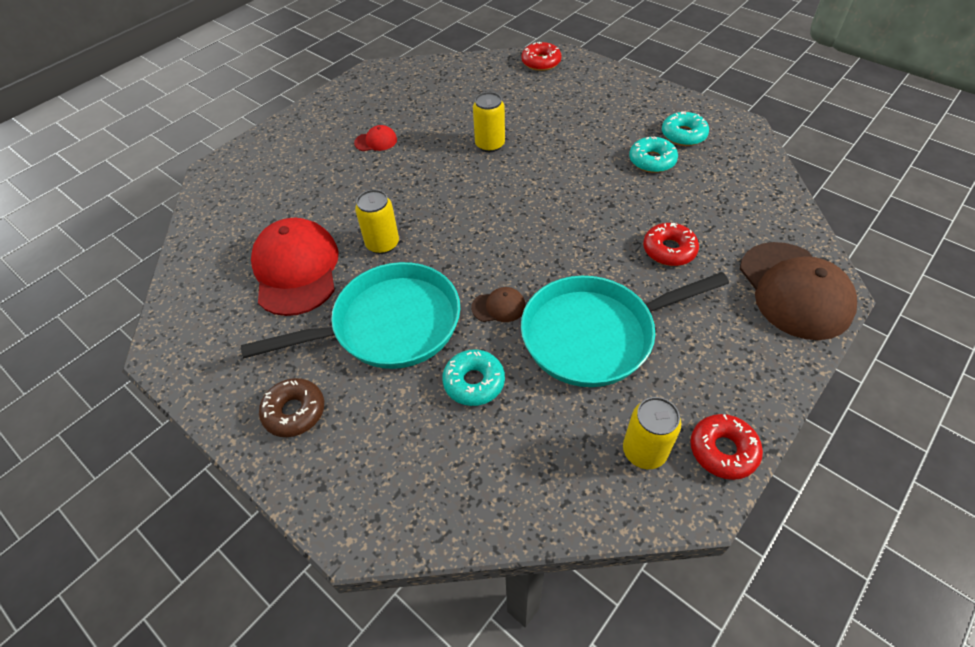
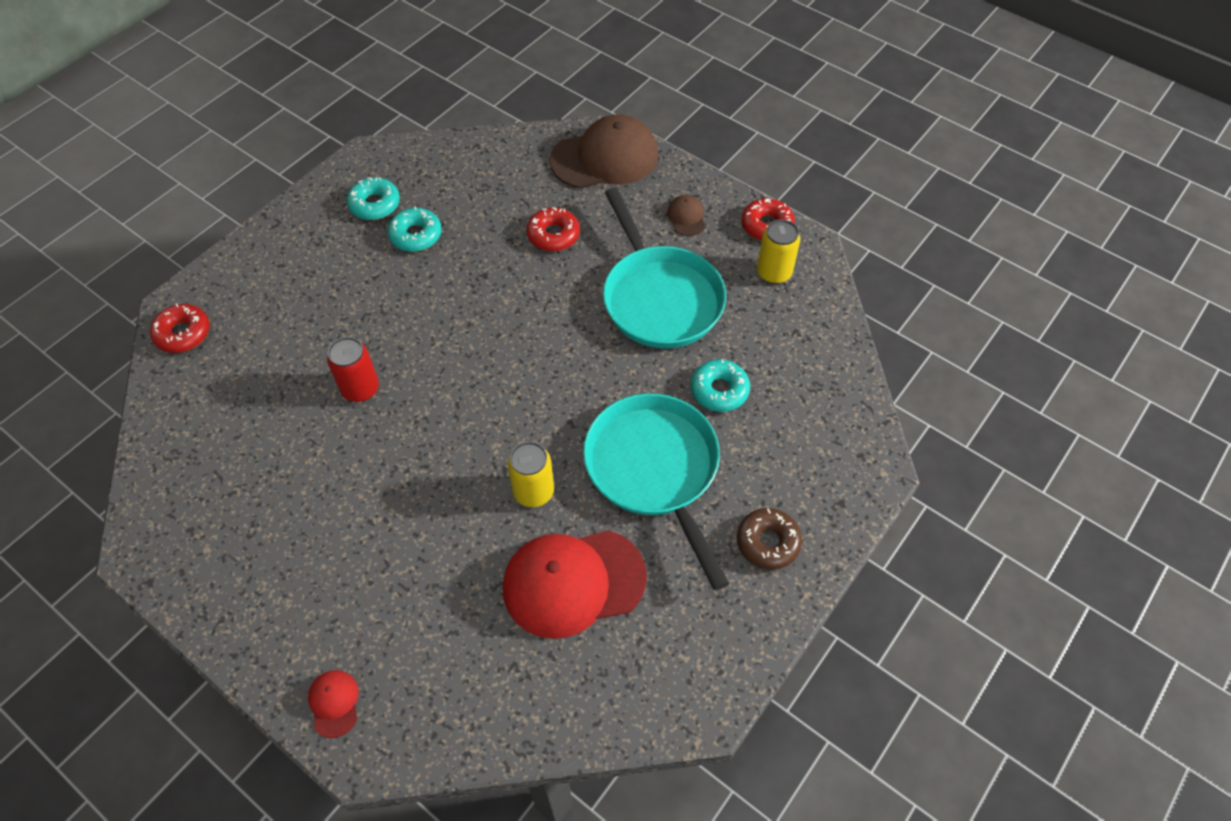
camera: 95 degrees left, 5 degrees up
red cap [354,125,397,151] -> red cap moved to [308,670,359,738]
brown cap [471,287,526,322] -> brown cap moved to [667,195,705,236]
yellow can [473,92,505,152] -> red can [327,337,379,402]

